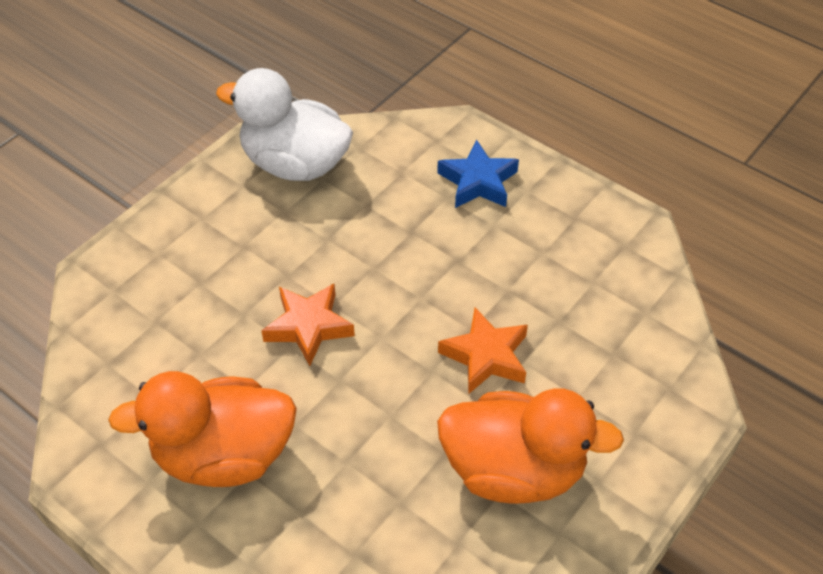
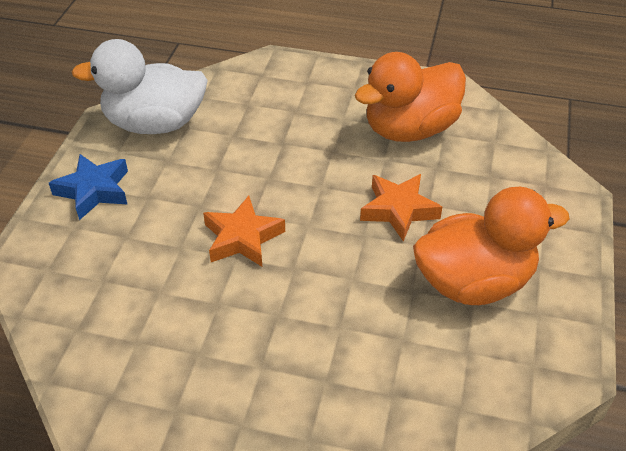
camera: 25 degrees left, 5 degrees down
orange duck [108,371,297,487] -> orange duck moved to [355,52,466,142]
blue star [437,140,519,208] -> blue star moved to [49,154,128,220]

